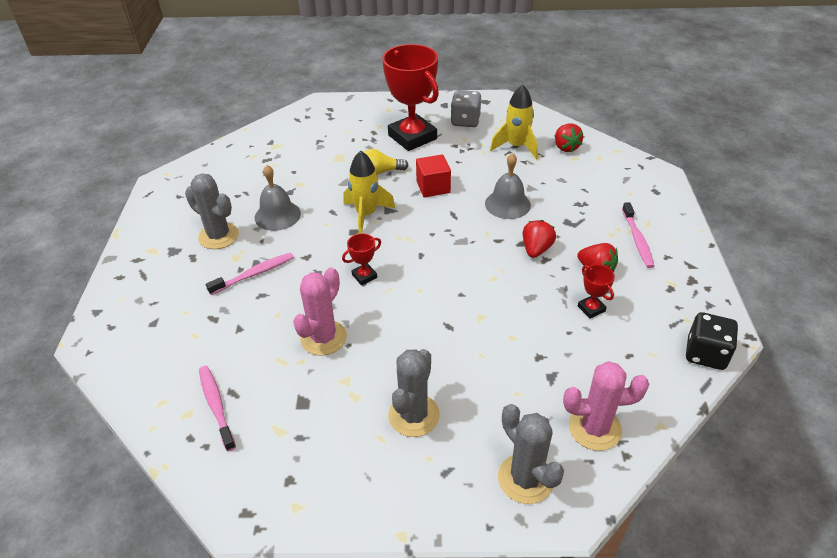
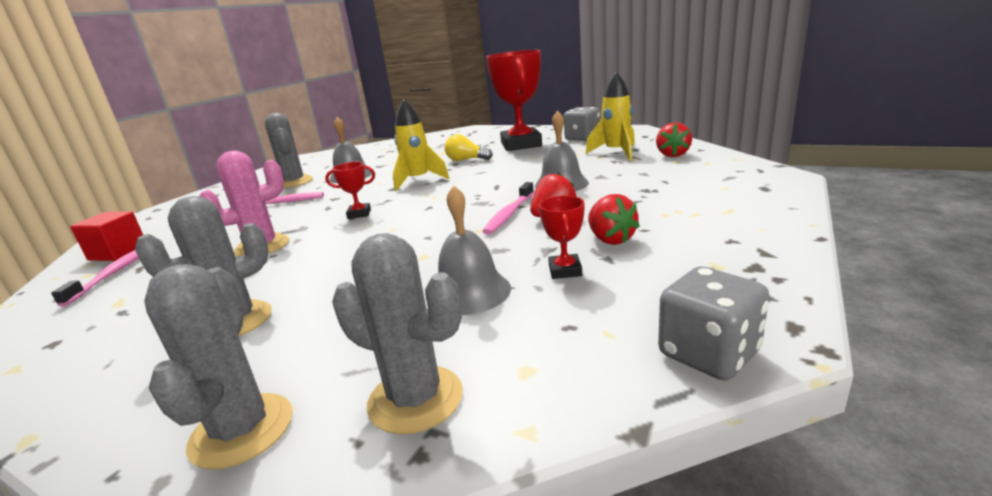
camera: 30 degrees right, 20 degrees down
red cube [416,155,451,197] -> red cube moved to [70,211,143,261]
pink cactus [563,361,649,451] -> grey cactus [332,233,463,434]
pink toothbrush [622,202,654,268] -> pink toothbrush moved to [482,182,534,235]
black dice [686,312,738,370] -> grey dice [658,267,769,381]
none -> grey bell [438,185,511,315]

